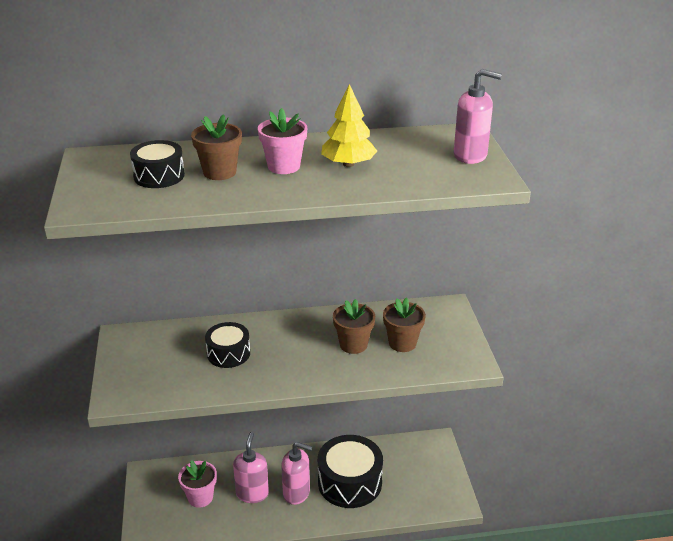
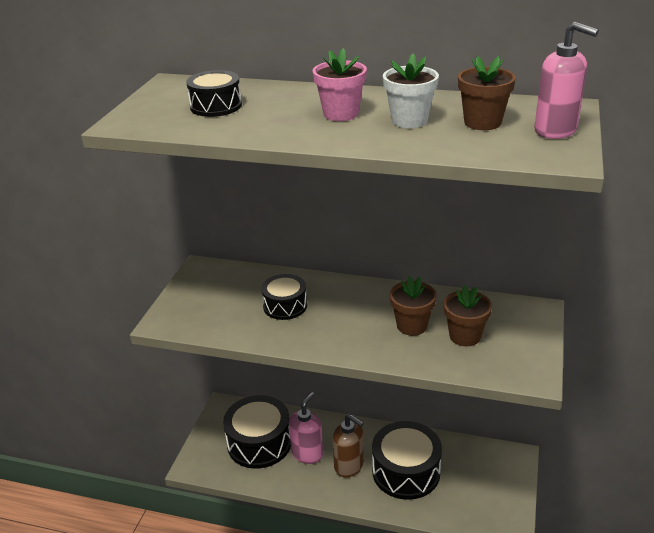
camera: 25 degrees right, 0 degrees up
pink flower pot [178,460,217,508] -> black drum [223,395,291,469]
brown flower pot [191,114,242,180] -> brown flower pot moved to [458,56,516,130]
pink soap dispenser [281,442,312,505] -> brown soap dispenser [333,414,364,477]
yellow tree [321,84,377,167] -> white flower pot [383,54,439,128]

